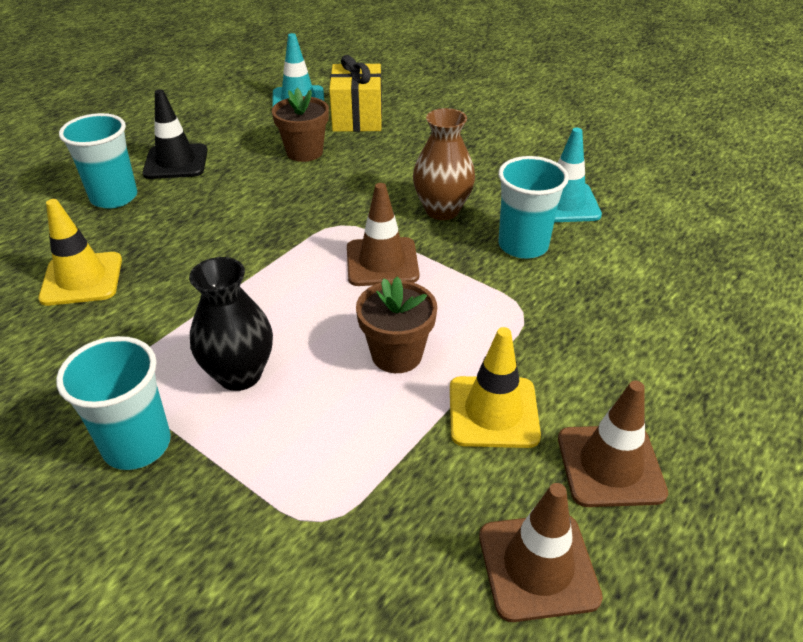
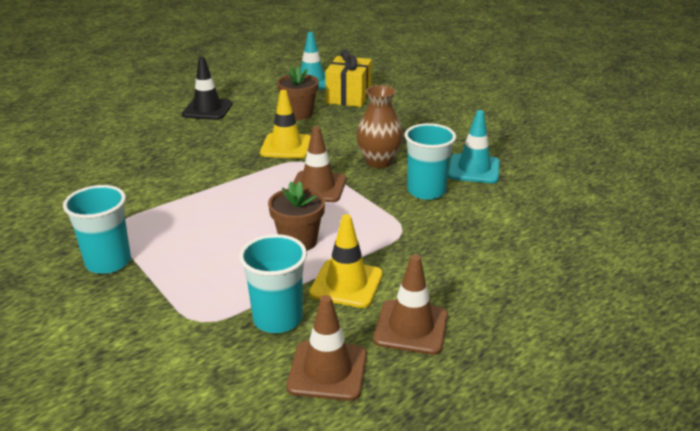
camera: 15 degrees right, 10 degrees down
yellow traffic cone [38,199,122,306] -> yellow traffic cone moved to [260,90,311,159]
turquoise cup [59,113,137,209] -> turquoise cup moved to [239,234,307,333]
black vase [189,257,273,391] -> none

